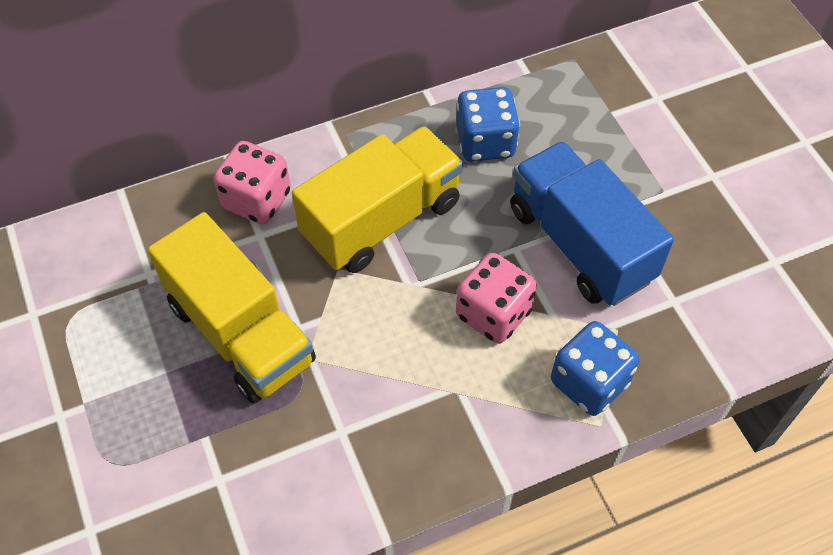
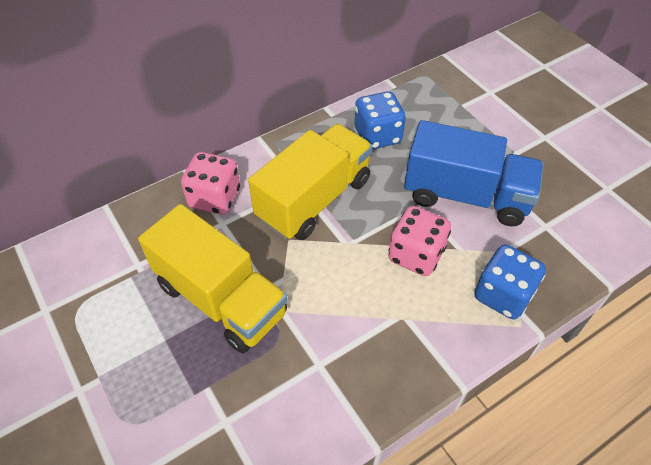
camera: 10 degrees left, 5 degrees down
blue truck [510,141,674,306] -> blue truck turned 150 degrees clockwise [404,120,544,227]

